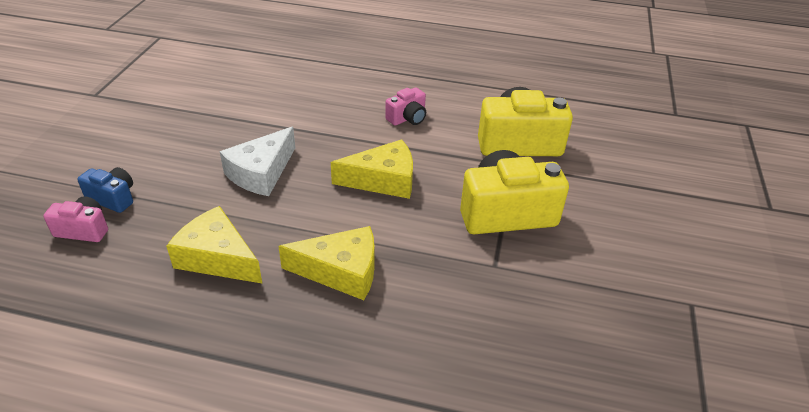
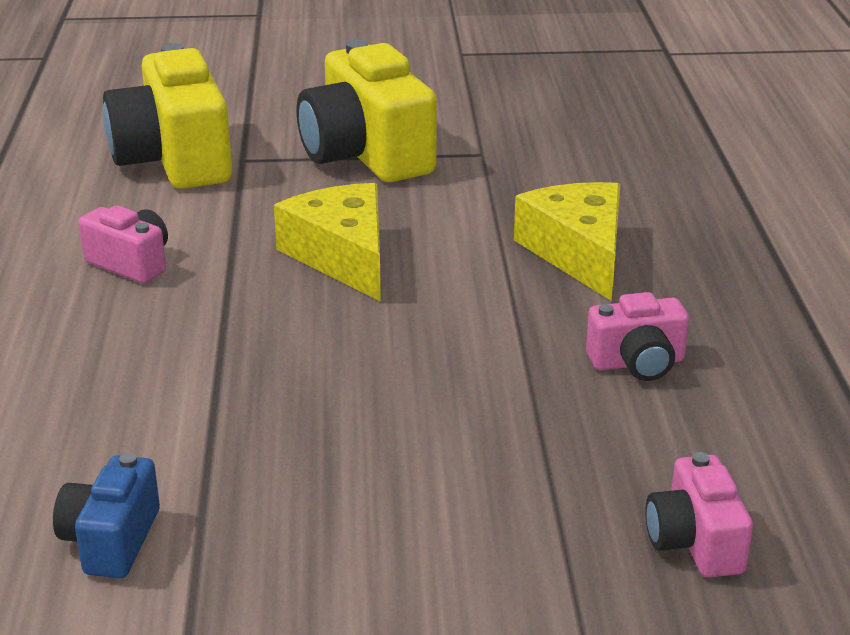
camera: 105 degrees left, 10 degrees down
blue camera [77,167,133,213] -> blue camera moved to [53,453,160,578]
yellow cheese [166,206,262,283] -> pink camera [586,292,689,381]
white cheese [220,127,295,196] -> none

